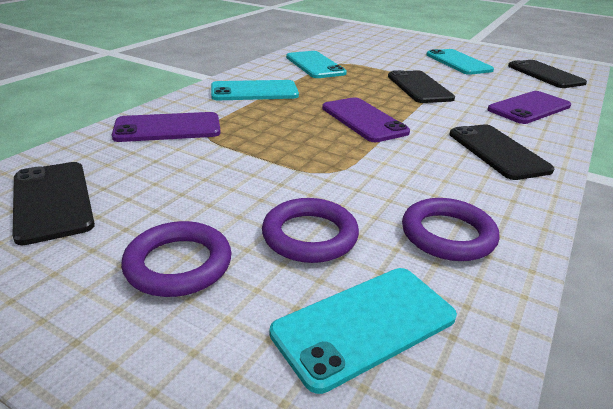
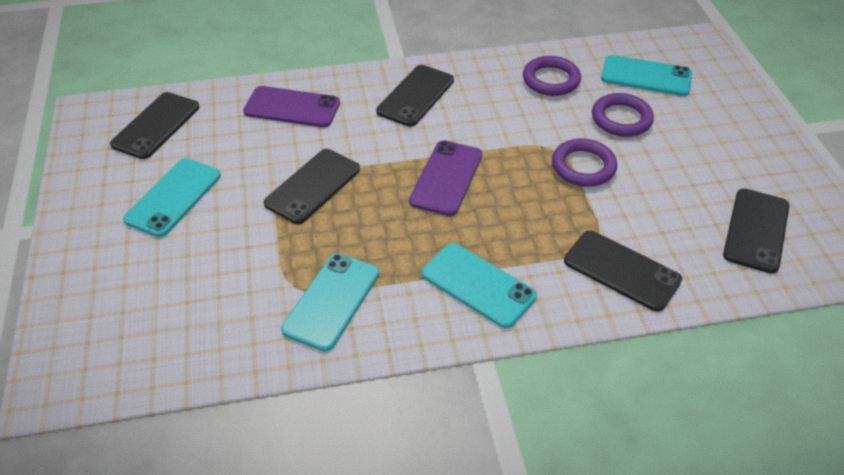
camera: 130 degrees left, 15 degrees up
purple phone [112,112,221,142] -> black phone [564,230,682,312]
purple ring [121,221,232,297] -> purple ring moved to [552,138,617,187]

